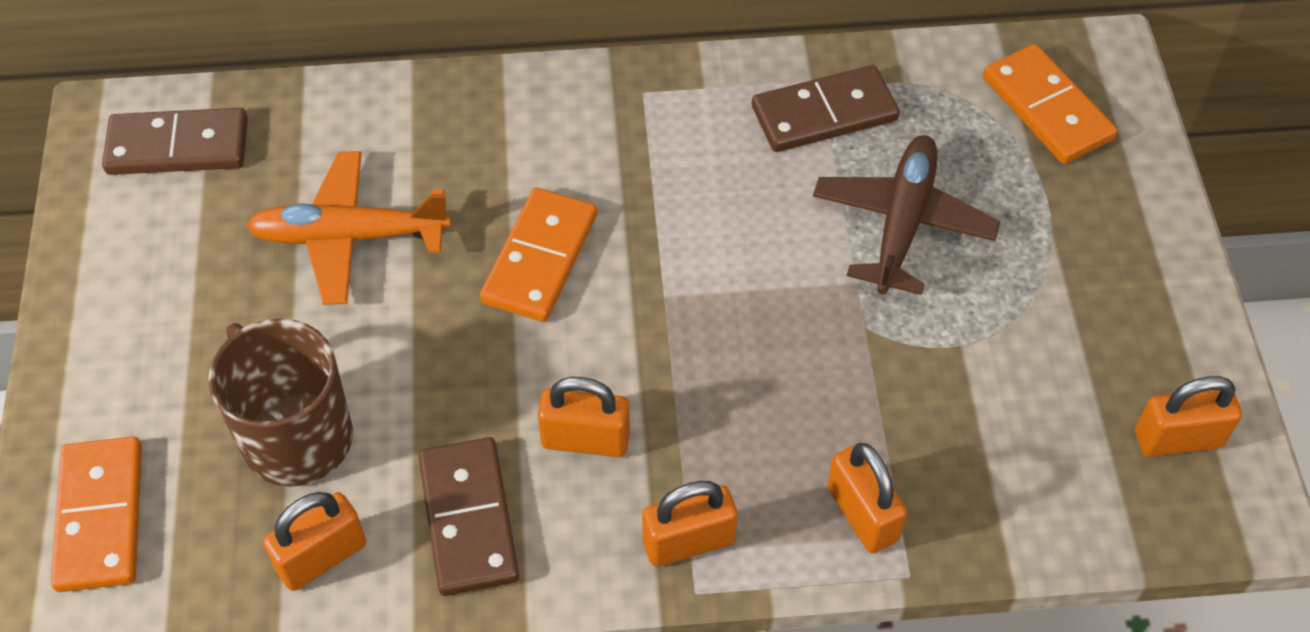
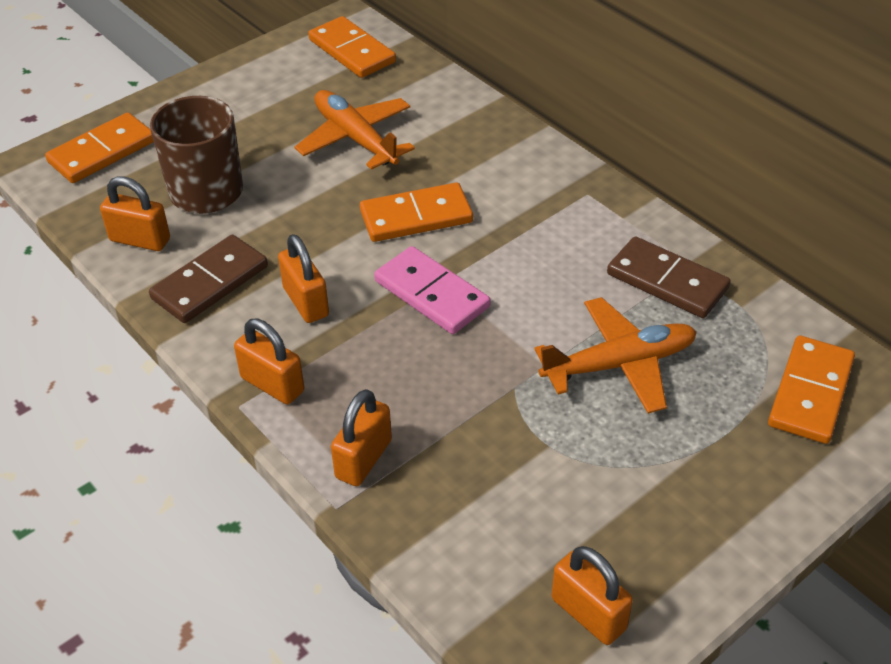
camera: 55 degrees right, 10 degrees down
brown domino [102,108,248,175] -> orange domino [308,16,396,78]
brown plane [813,135,1000,295] -> orange plane [534,297,697,414]
none -> pink domino [374,246,490,334]

